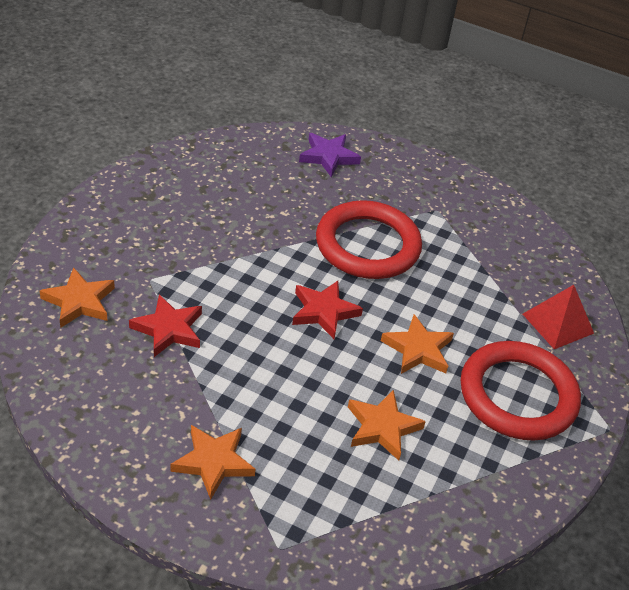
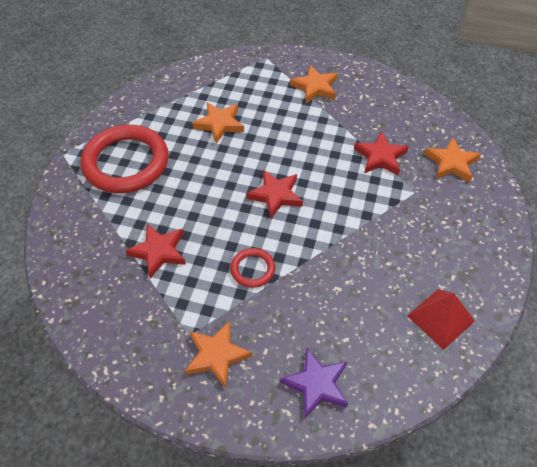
camera: 175 degrees right, 10 degrees up
red ring [316,200,422,279] -> red ring [230,248,275,288], size x0.46
orange star [381,314,454,374] -> orange star moved to [185,321,252,389]
red pyramid [523,285,594,349] -> red pyramid moved to [407,289,475,350]
none -> red star [125,224,186,279]

